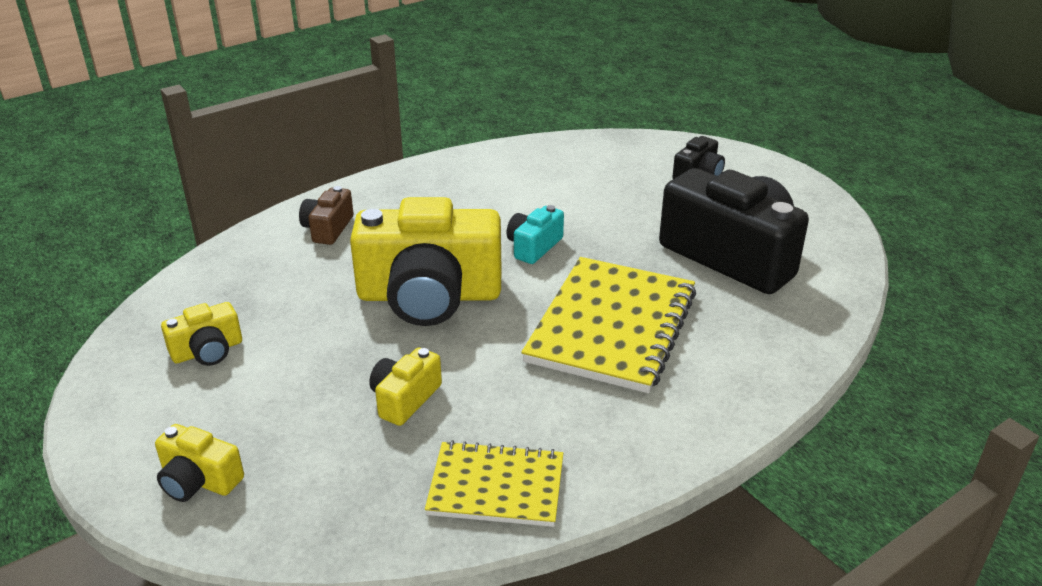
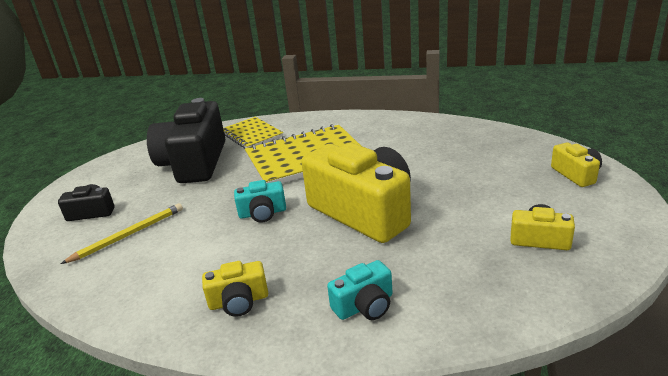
camera: 130 degrees left, 5 degrees down
brown camera [299,186,354,245] -> turquoise camera [327,260,393,320]
yellow camera [369,348,442,426] -> yellow camera moved to [202,261,268,317]
yellow notebook [425,440,563,527] -> yellow notebook moved to [223,117,283,149]
none -> yellow pencil [61,203,183,264]

